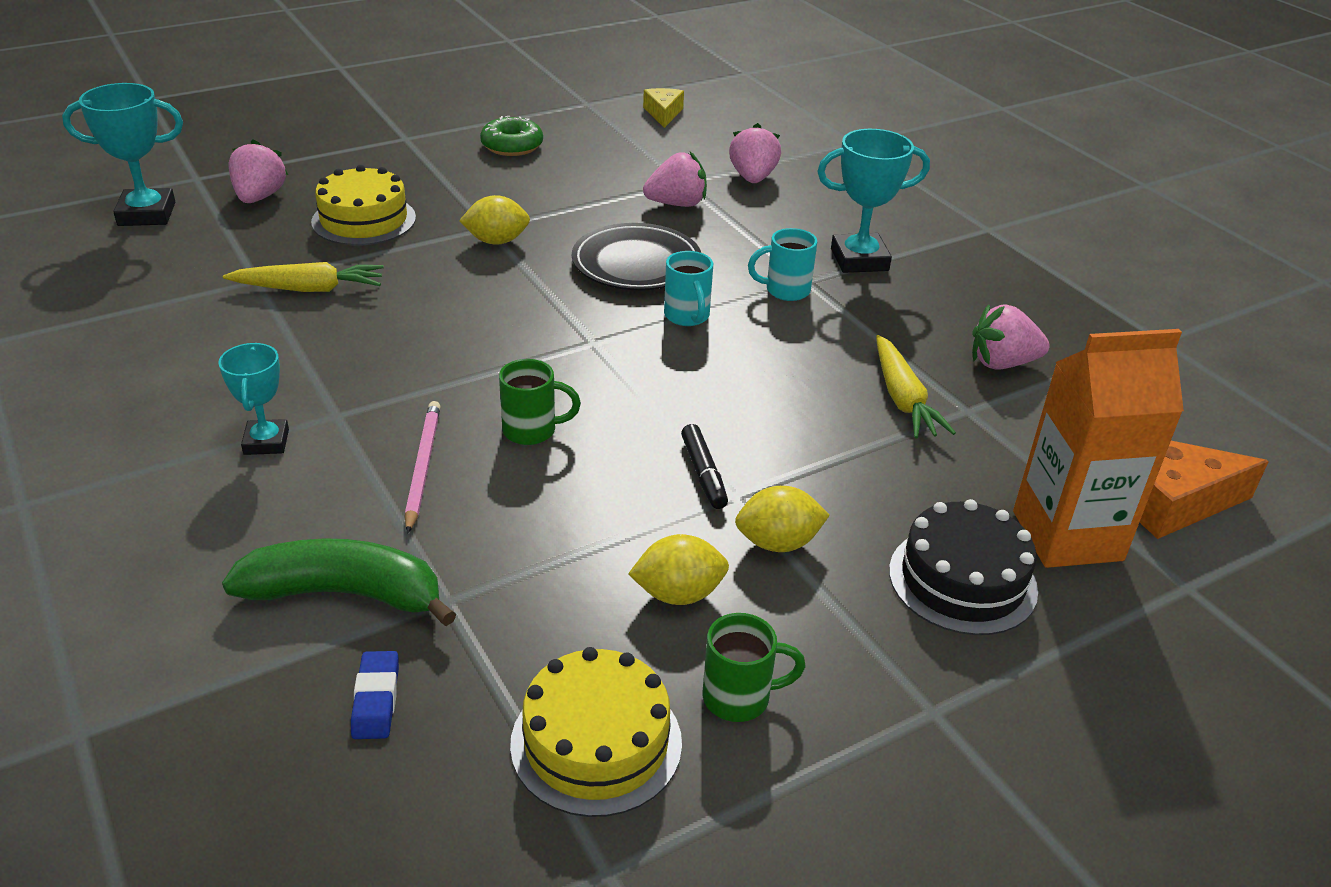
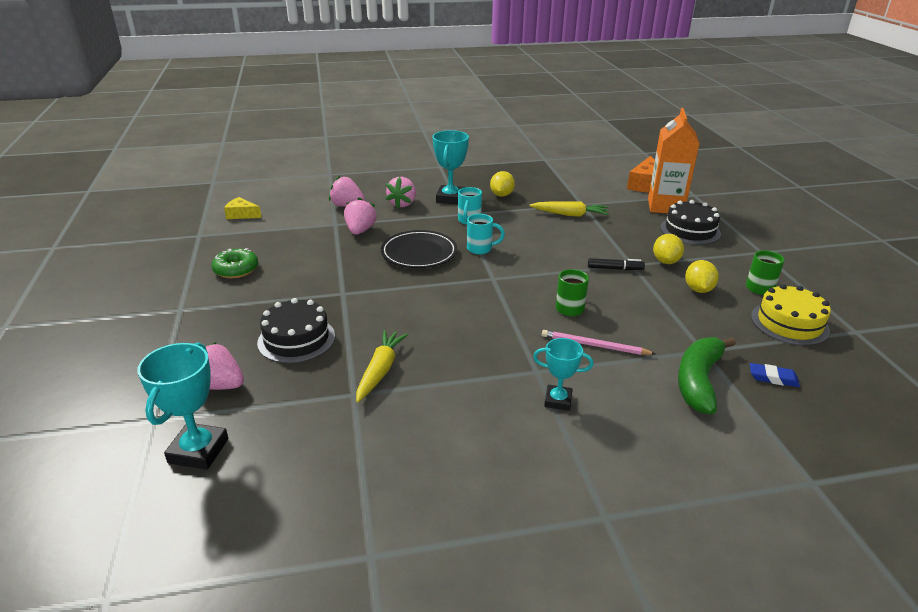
camera: 70 degrees left, 5 degrees down
yellow cake [311,165,416,245] -> black cake [257,298,335,363]
yellow lemon [459,195,530,245] -> yellow lemon moved to [490,171,515,197]
pink strawberry [972,304,1050,370] -> pink strawberry moved to [386,177,416,209]

